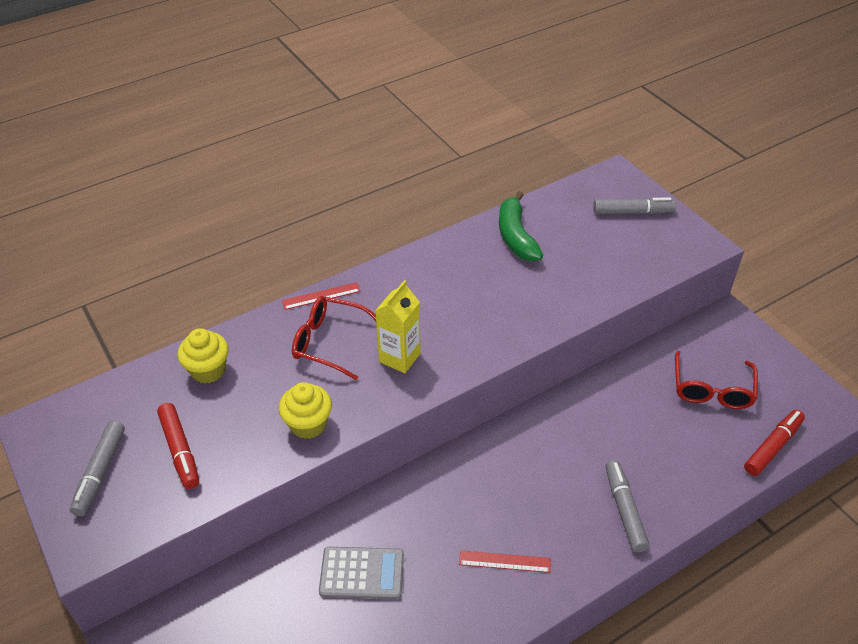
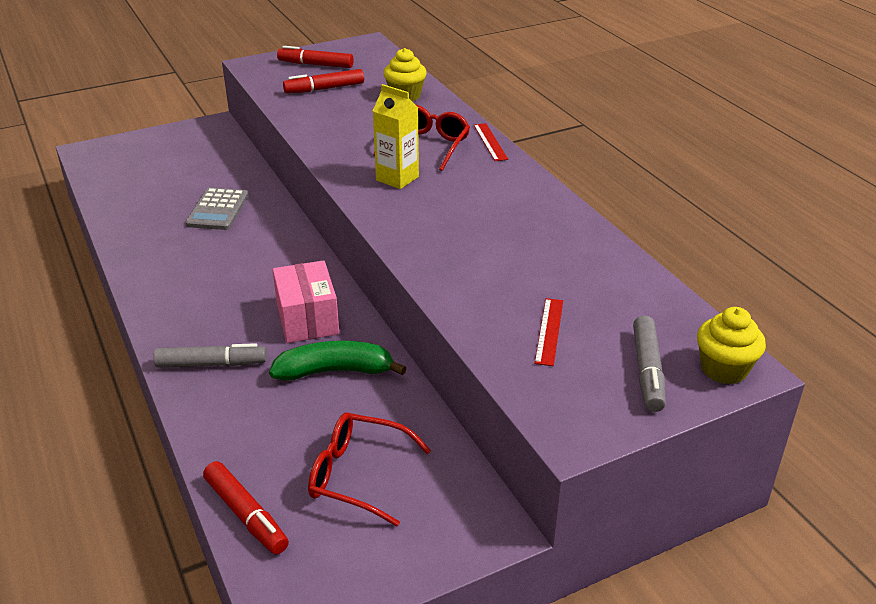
camera: 95 degrees right, 10 degrees down
grey marker [70,421,125,516] -> red marker [277,46,354,68]
yellow cupcake [279,382,332,439] -> yellow cupcake moved to [697,307,766,384]
red ruler [459,550,551,573] -> red ruler moved to [534,298,563,366]
green banana [499,191,543,261] -> green banana moved to [269,341,407,381]
none -> pink box [273,260,339,343]

